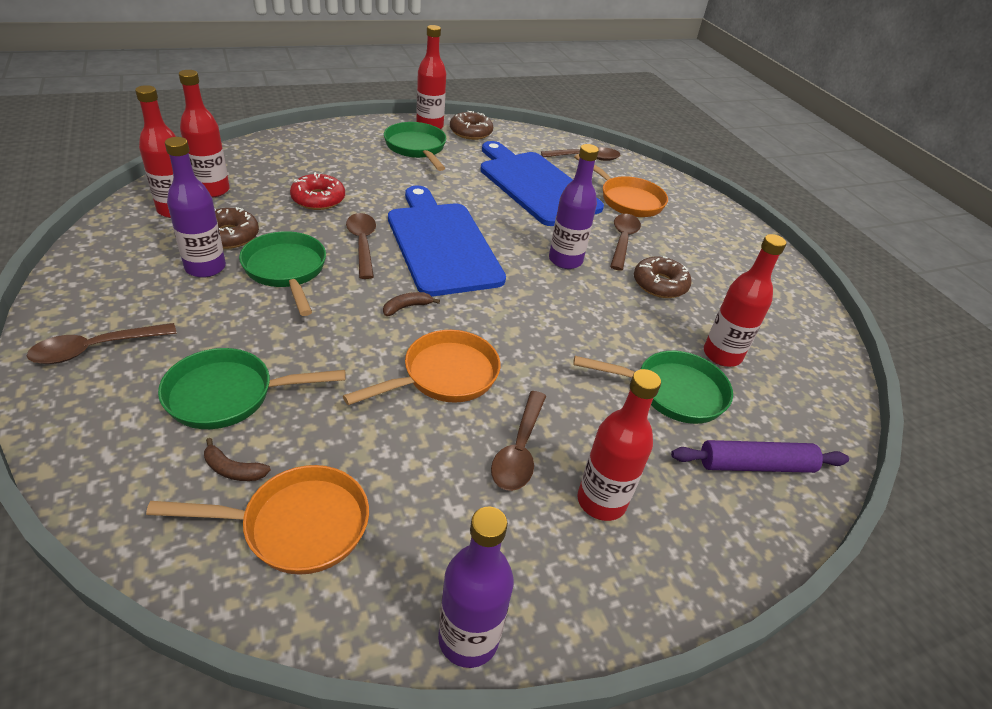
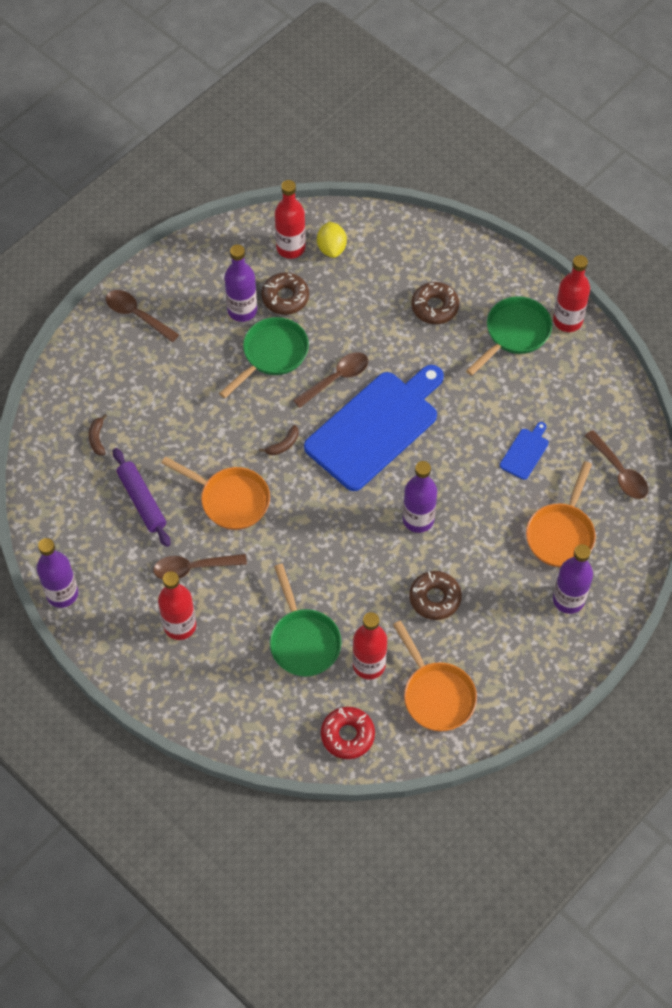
camera: 70 degrees right, 20 degrees up
orange pan [146,465,369,575] -> orange pan moved to [393,621,477,732]
green pan [158,348,346,429] -> none
red bottle [179,70,230,197] -> yellow lemon [317,221,347,258]
red donut [290,172,345,210] -> red donut moved to [321,707,375,759]
brown banana [383,292,440,316] -> brown banana turned 105 degrees clockwise [259,425,299,455]
brown donut [450,111,493,140] -> brown donut moved to [411,282,459,324]
blue cutting board [480,141,604,226] -> blue cutting board [500,422,549,480], size x0.41
brown spoon [610,214,641,271] -> none
purple rolling pin [671,440,849,473] -> purple rolling pin moved to [113,448,170,547]
none -> purple bottle [553,544,593,614]

